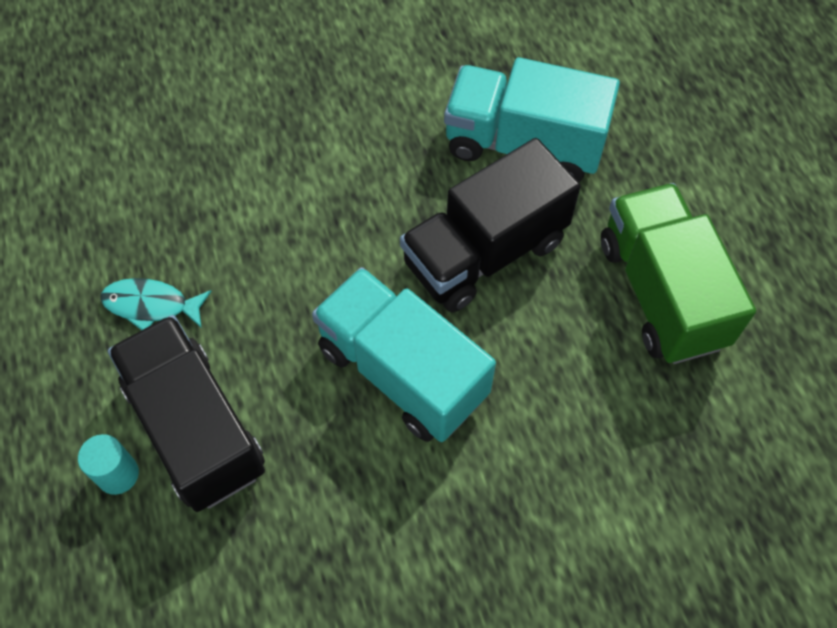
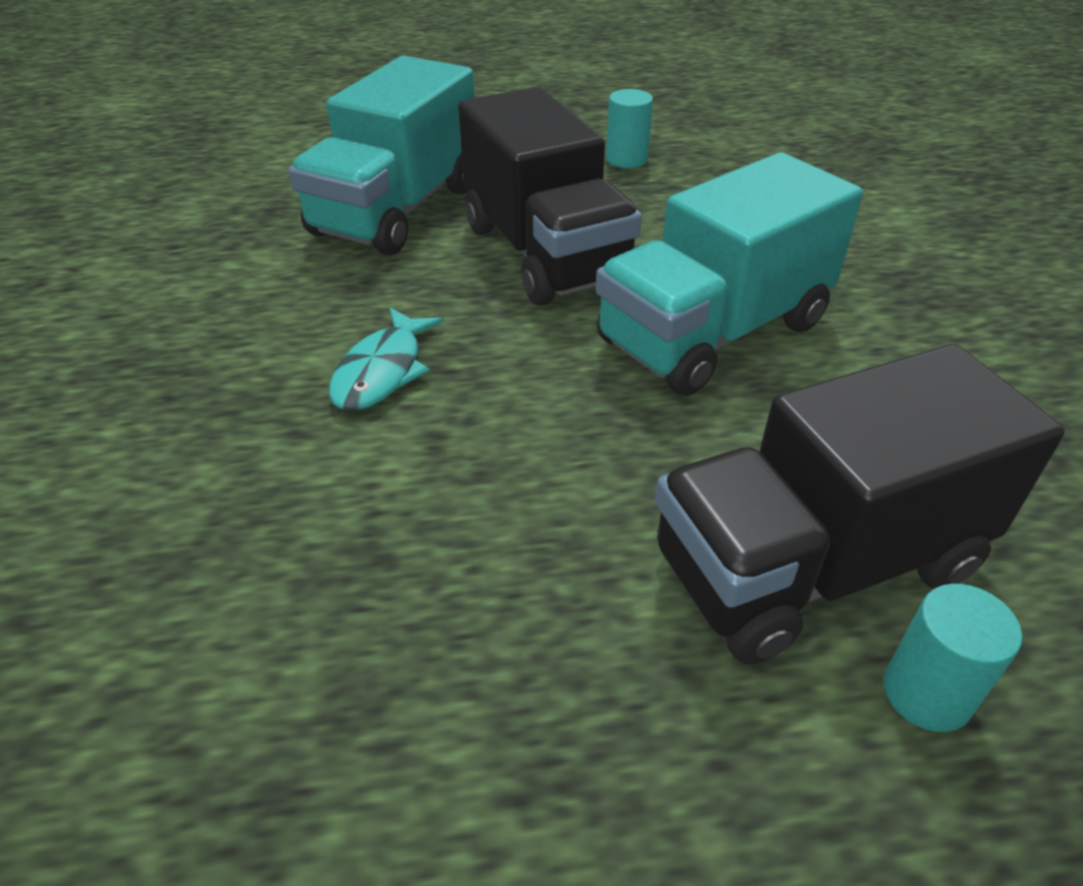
camera: 80 degrees left, 20 degrees down
turquoise fish [101,278,212,330] -> turquoise fish moved to [329,308,444,411]
green truck [601,183,756,364] -> turquoise cylinder [606,89,653,168]

